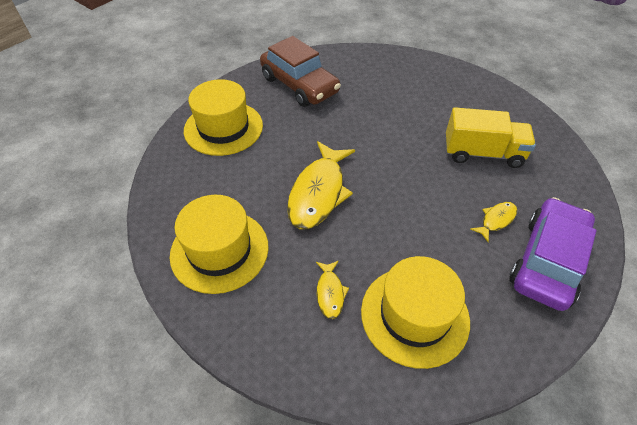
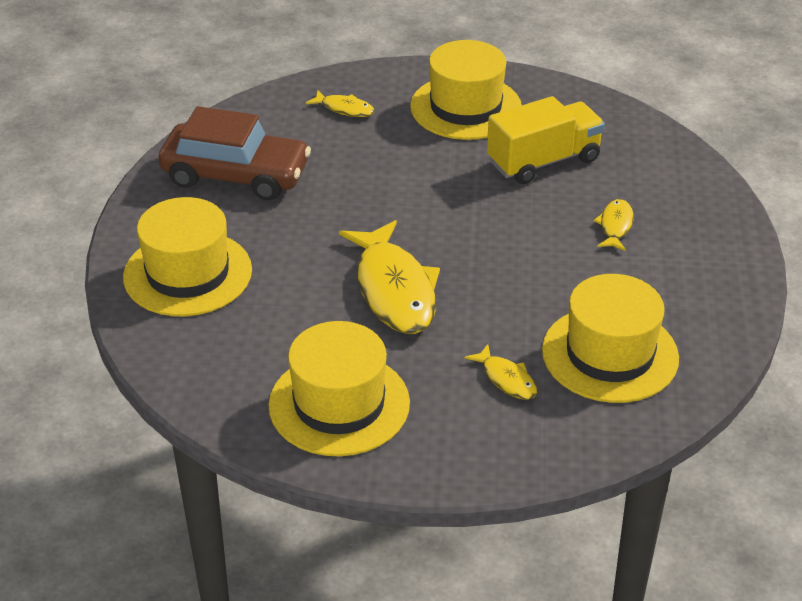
camera: 35 degrees left, 10 degrees down
purple car [509,197,597,311] -> none
none -> yellow fish [306,90,375,117]
none -> yellow hat [410,40,522,140]

